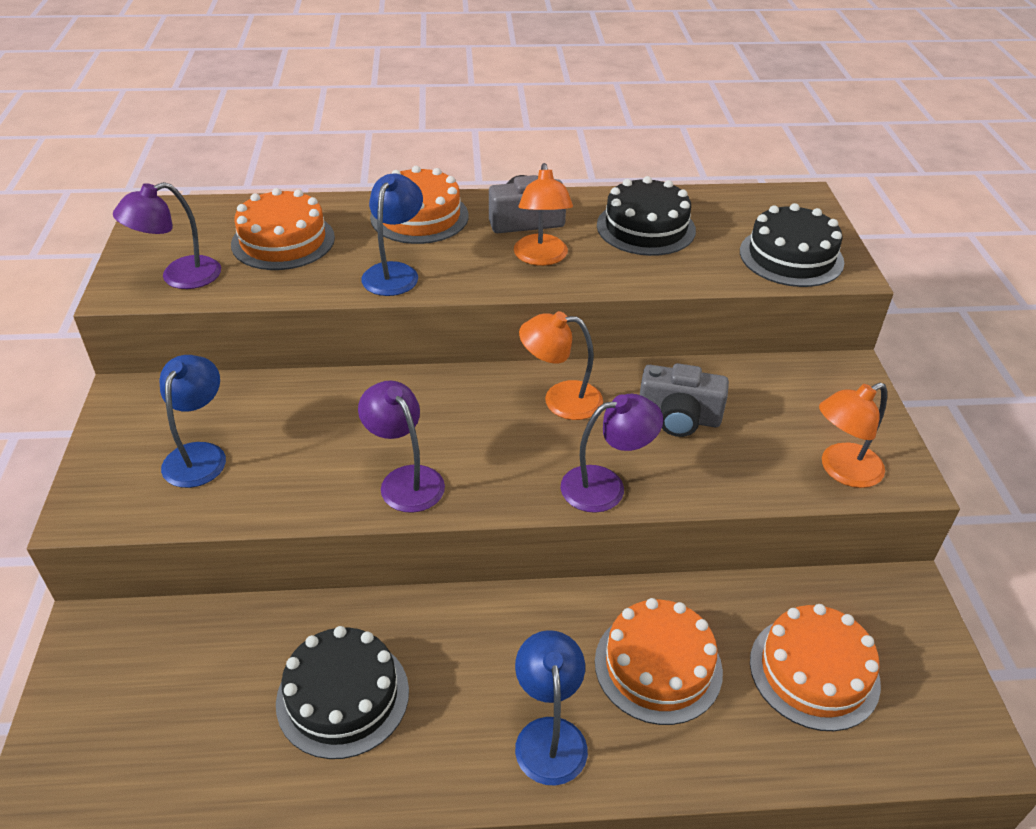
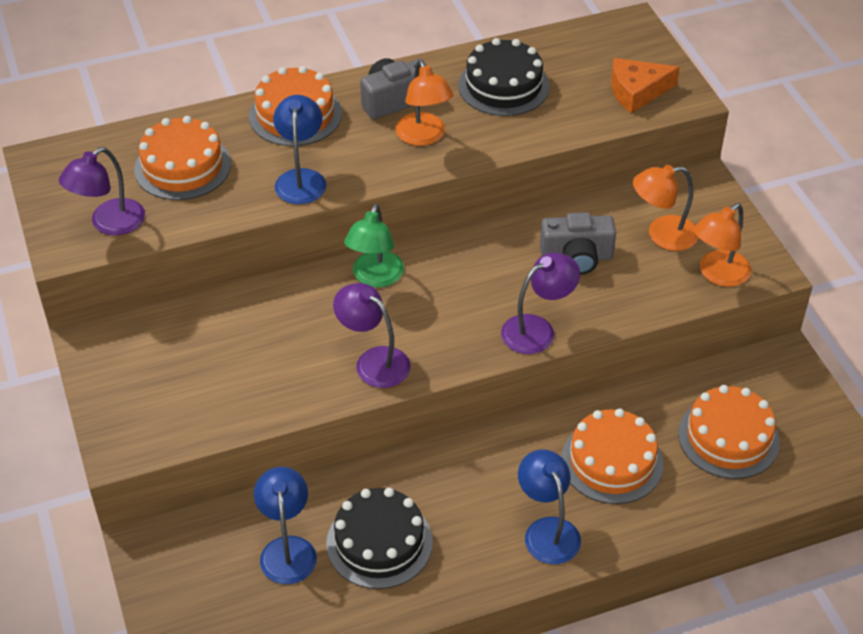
camera: 15 degrees left, 5 degrees up
blue lamp [160,355,226,488] -> blue lamp moved to [254,467,317,584]
orange lamp [519,311,603,420] -> orange lamp moved to [633,165,699,251]
black cake [740,203,844,287] -> orange cheese [611,58,680,113]
none -> green lamp [344,204,404,287]

